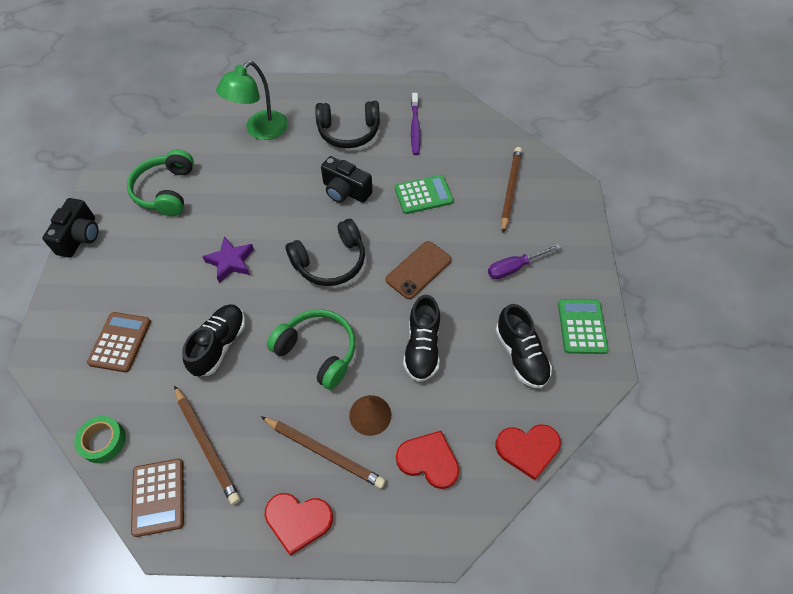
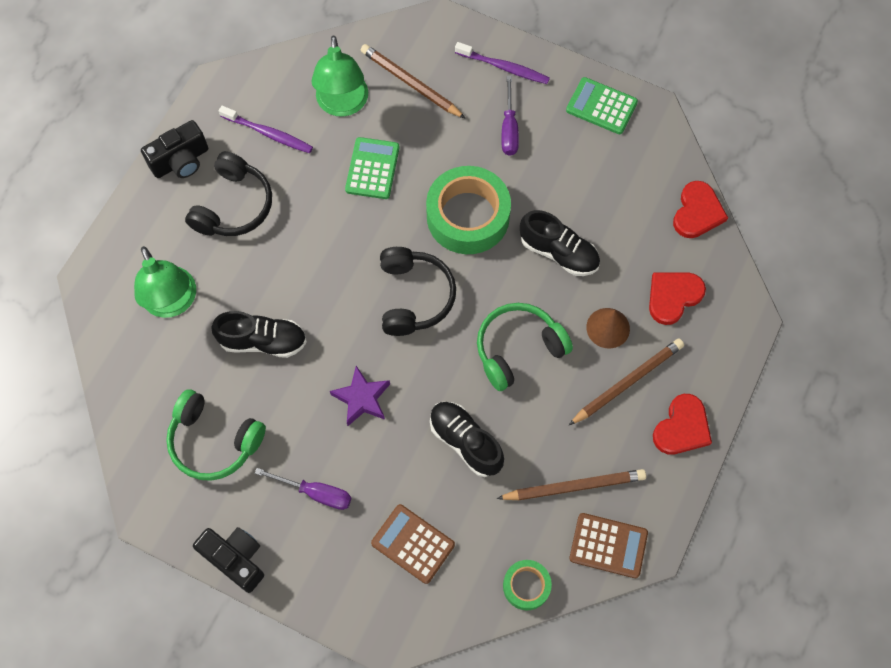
camera: 65 degrees left, 10 degrees up
black camera [321,156,373,203] -> black camera moved to [141,120,208,178]
brown phone [386,241,452,299] -> green tape [426,166,511,254]
black shoe [496,304,552,388] -> black shoe moved to [211,311,307,358]
none -> purple screwdriver [255,468,352,510]
none -> green lamp [311,36,368,117]
none -> purple toothbrush [455,42,550,84]

